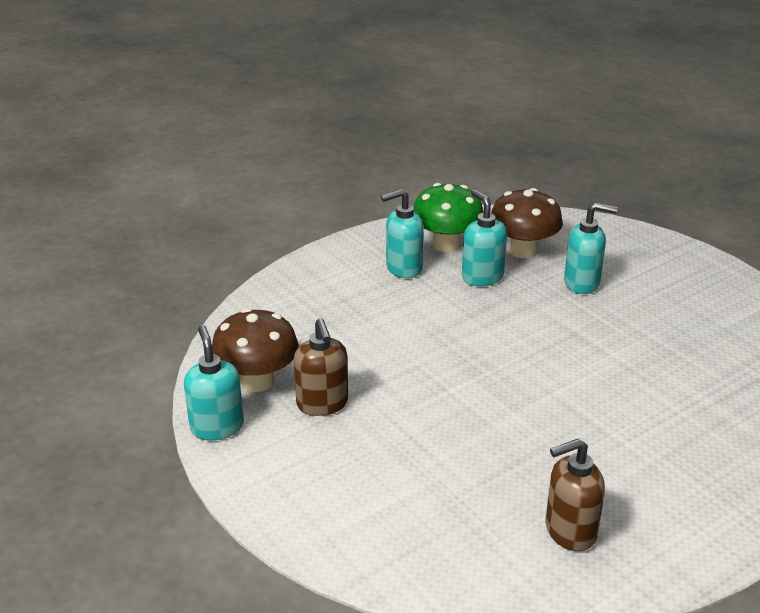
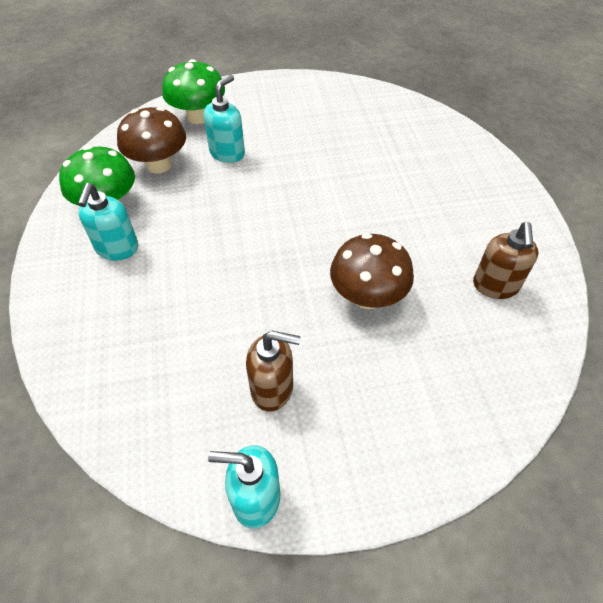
camera: 65 degrees left, 20 degrees up
brown mushroom [212,308,299,392] -> brown mushroom moved to [330,233,414,309]
turquoise soap dispenser [462,190,507,286] -> none
none -> green mushroom [162,59,225,124]

